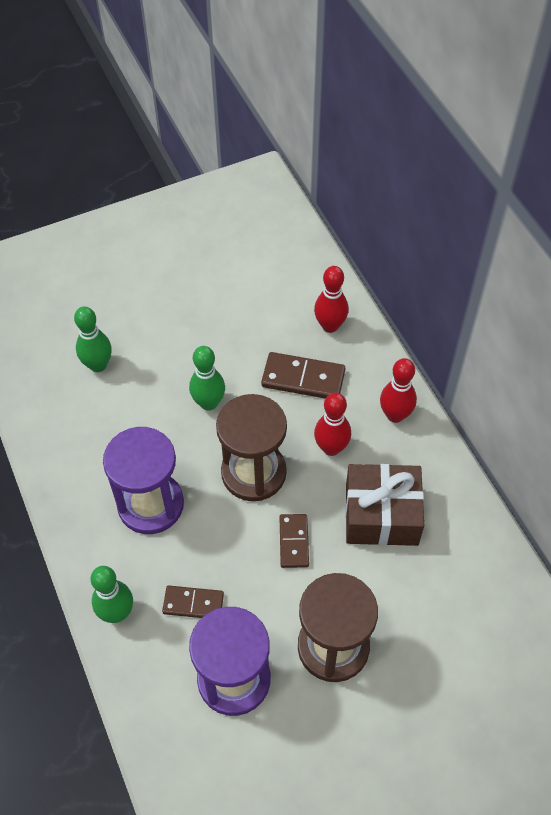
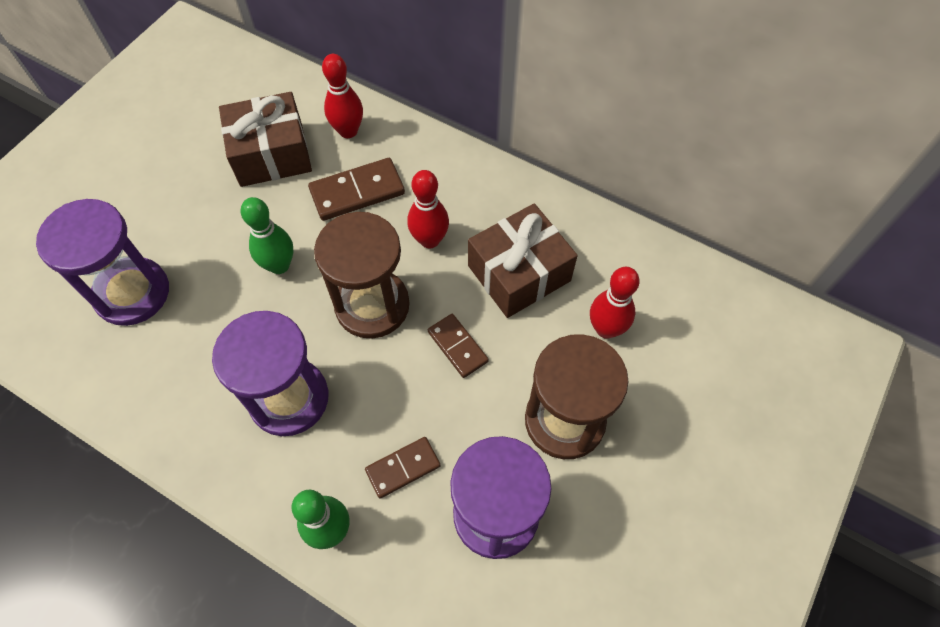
camera: 35 degrees left, 5 degrees up
green bowling pin [74,306,112,372] -> purple hourglass [36,199,169,326]
red bowling pin [380,358,417,423] -> red bowling pin moved to [590,267,640,339]
none -> brown gift [219,92,312,187]

